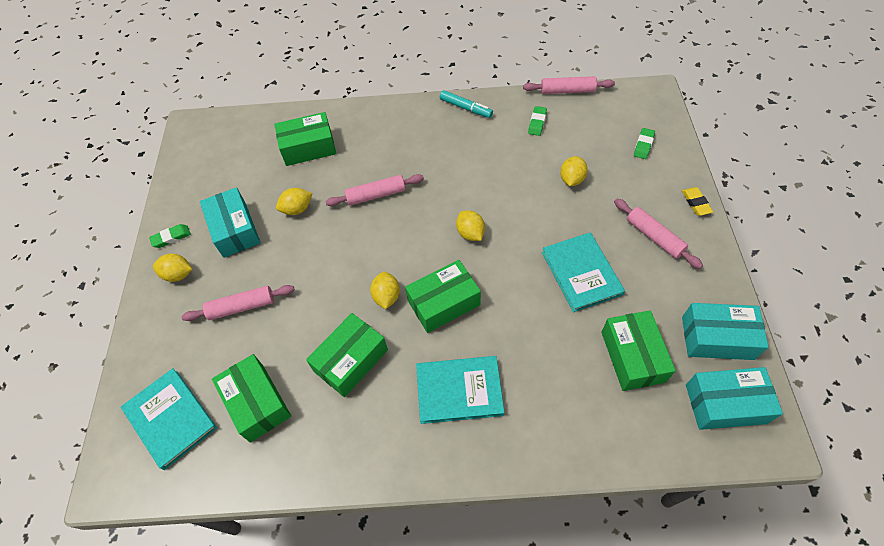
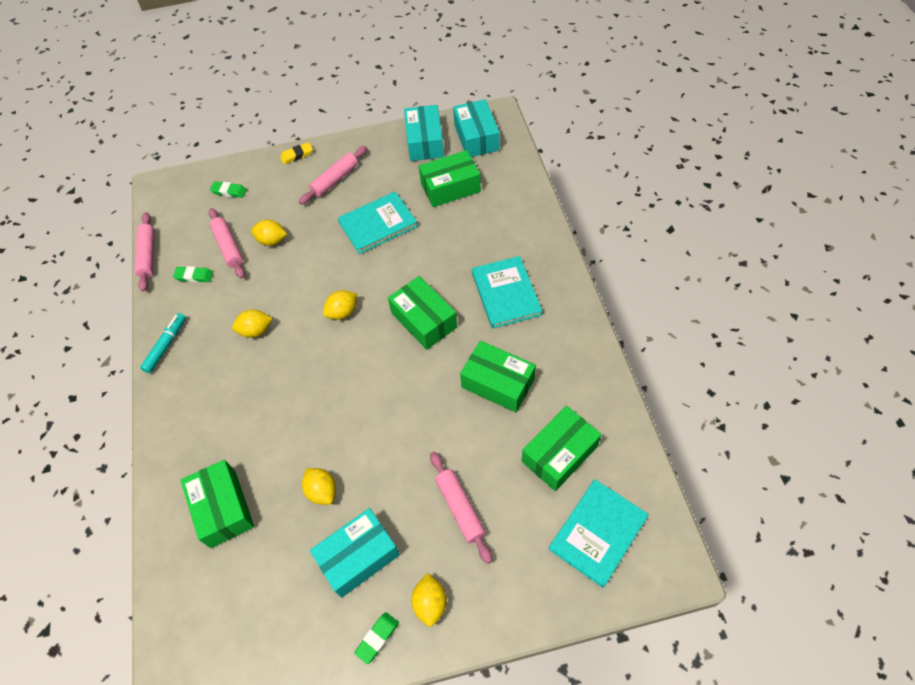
camera: 100 degrees left, 0 degrees up
green eraser [149,224,191,248] -> green eraser turned 75 degrees clockwise [354,612,399,664]
pink rolling pin [325,174,424,206] -> pink rolling pin moved to [208,208,245,279]
yellow lemon [370,272,400,309] -> yellow lemon moved to [232,309,273,338]

